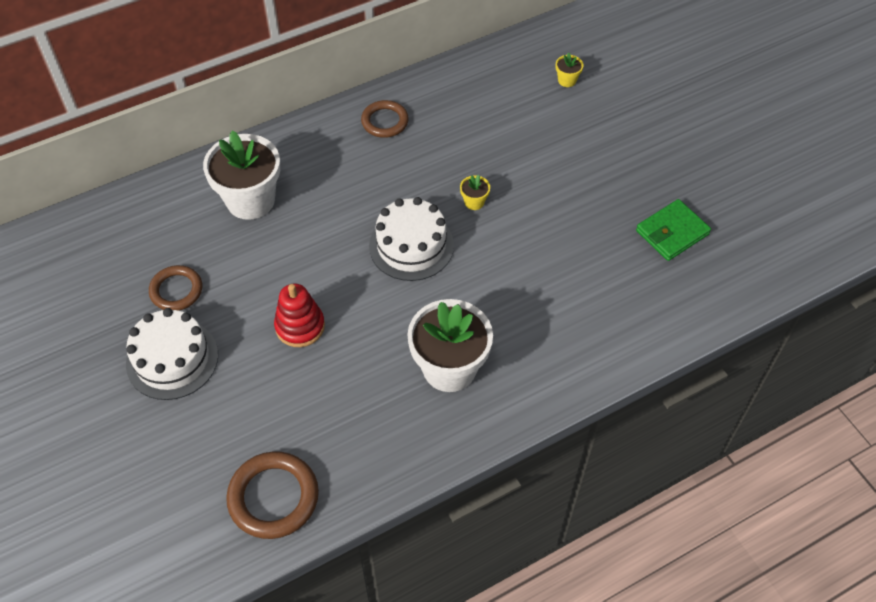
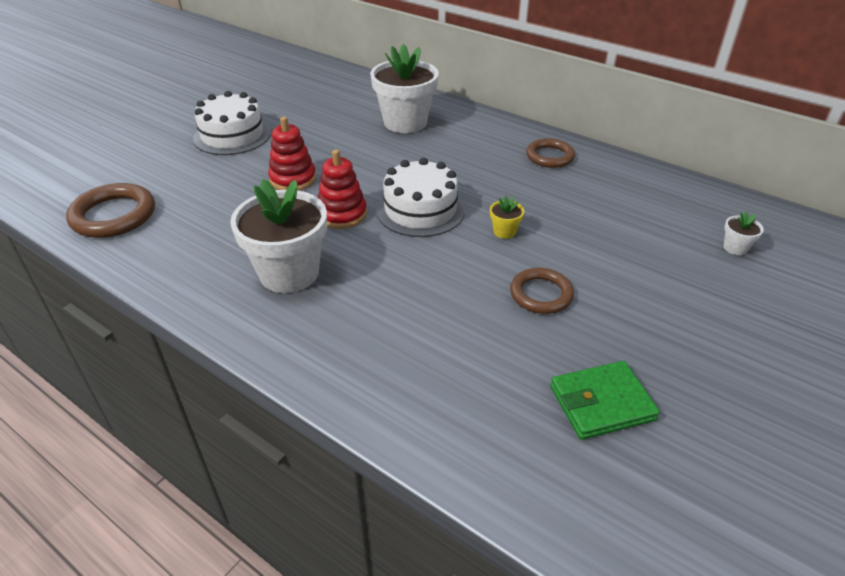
camera: 65 degrees right, 15 degrees down
brown ring [149,265,202,311] -> brown ring moved to [510,268,574,314]
yellow flower pot [556,53,583,87] -> white flower pot [723,211,764,255]
green wallet [636,199,711,261] -> green wallet turned 45 degrees counterclockwise [550,361,660,440]
none -> red stacking toy [318,149,367,229]

